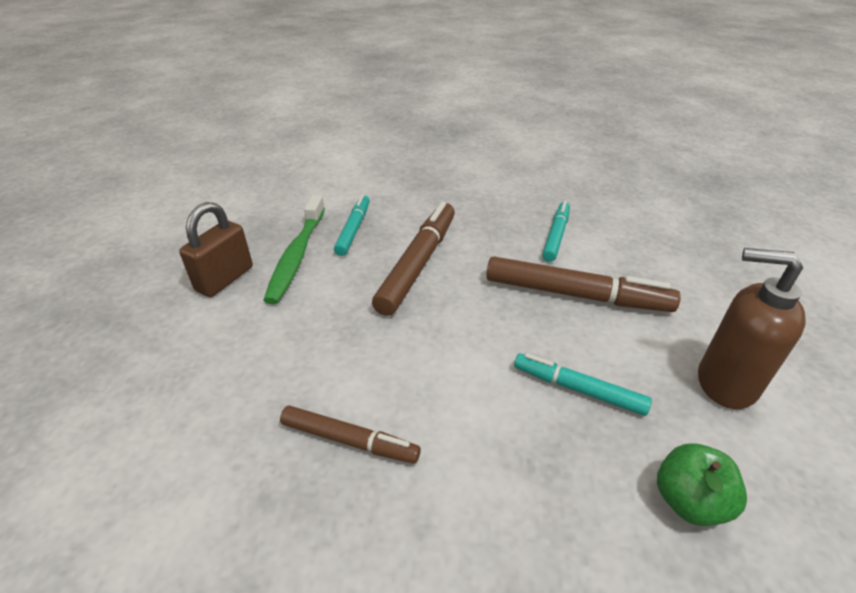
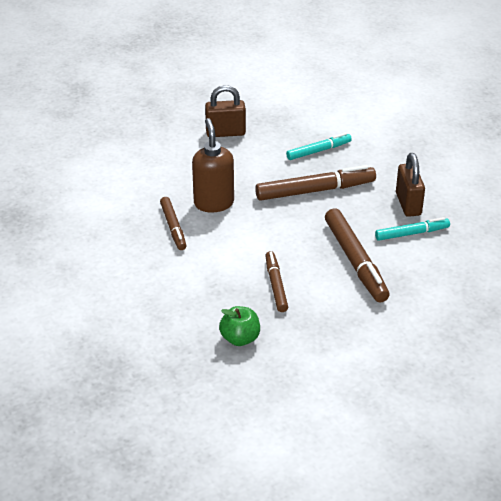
camera: 55 degrees right, 0 degrees up
green toothbrush [263,195,325,305] -> none
turquoise marker [514,353,652,416] -> brown marker [265,251,288,312]
brown soap dispenser [698,248,806,409] -> brown soap dispenser moved to [192,118,234,213]
none -> brown padlock [396,153,425,217]

